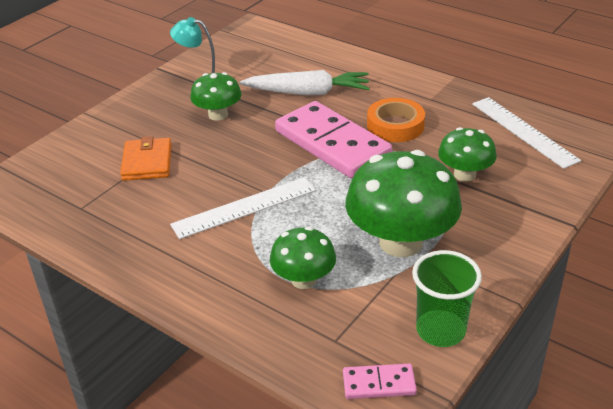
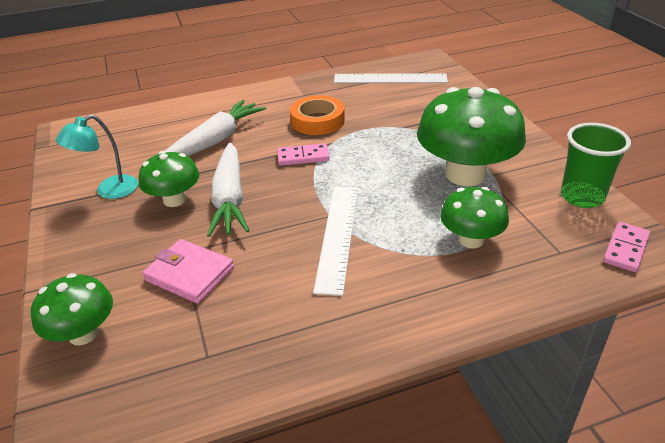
camera: 55 degrees left, 0 degrees up
orange wallet [120,136,172,181] -> pink wallet [143,239,234,304]
pink domino [275,101,392,178] -> pink domino [277,143,329,166], size x0.44
green mushroom [438,127,497,182] -> green mushroom moved to [31,273,113,345]
none -> white carrot [207,143,250,237]

